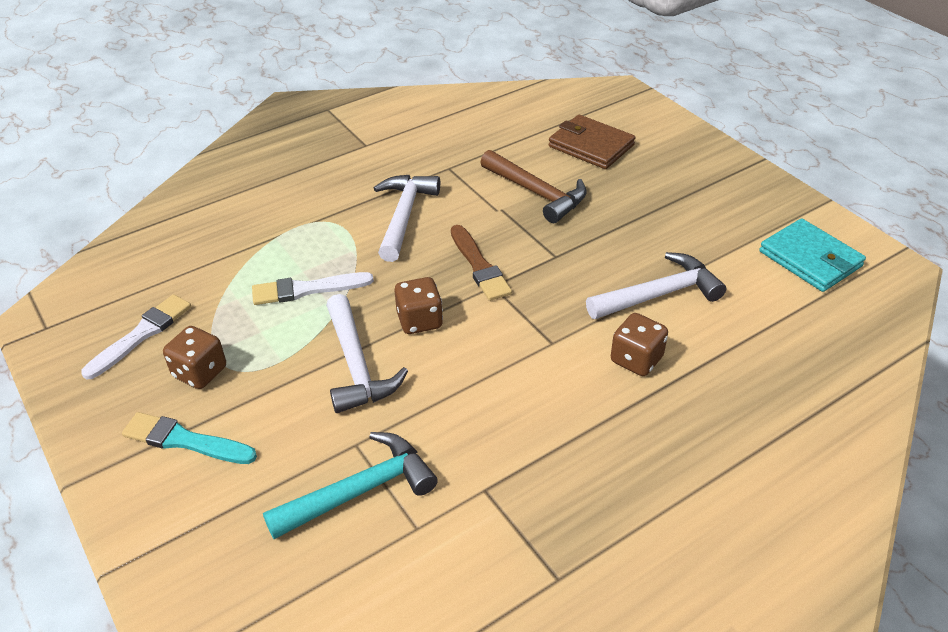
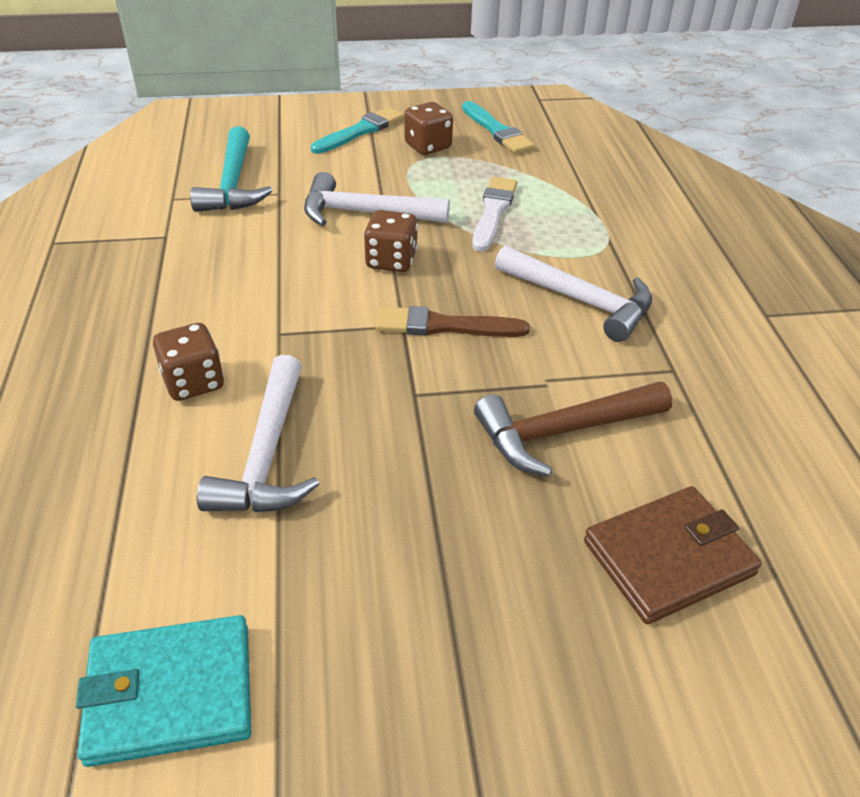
camera: 115 degrees right, 0 degrees up
white brush [81,294,191,379] -> turquoise brush [462,101,535,154]

